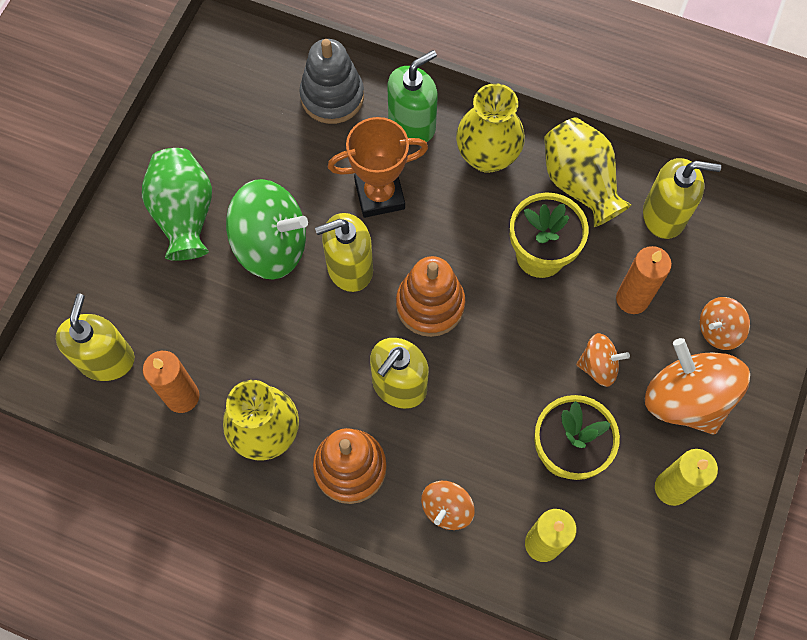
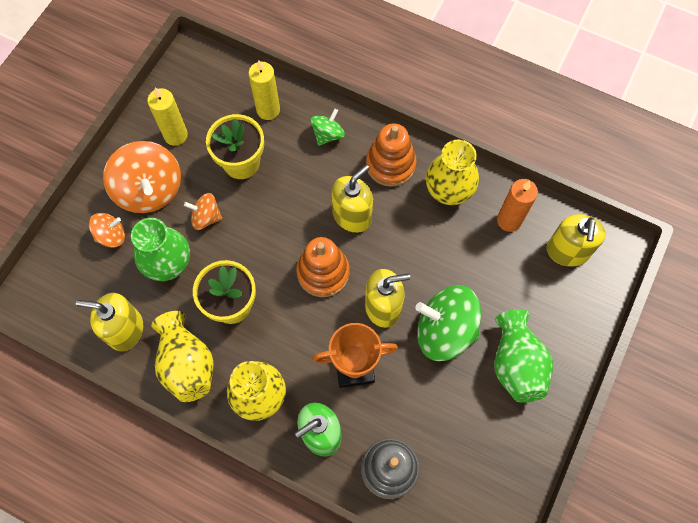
camera: 175 degrees left, 0 degrees up
orange spinning top [421,481,475,530] -> green spinning top [310,109,345,146]
orange candle [616,246,672,314] -> green vase [131,218,190,281]

